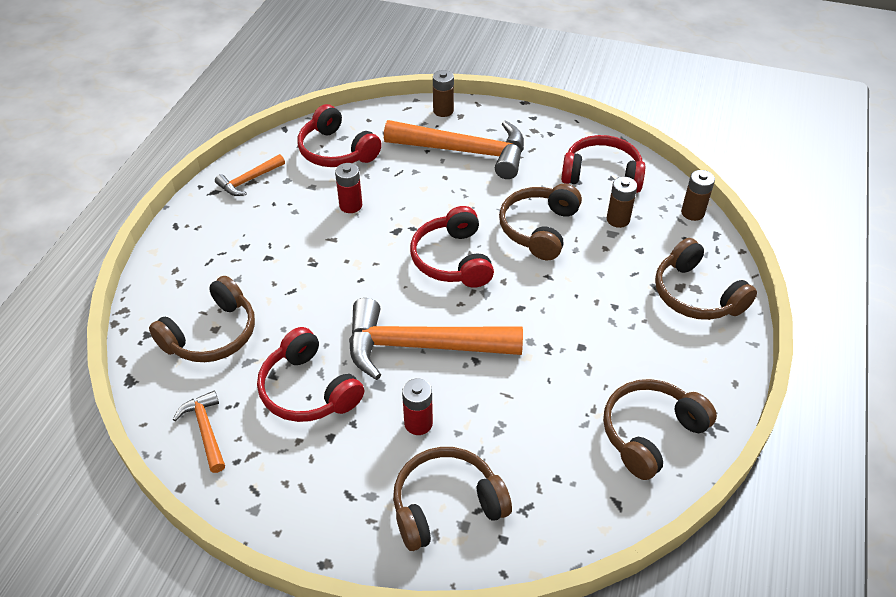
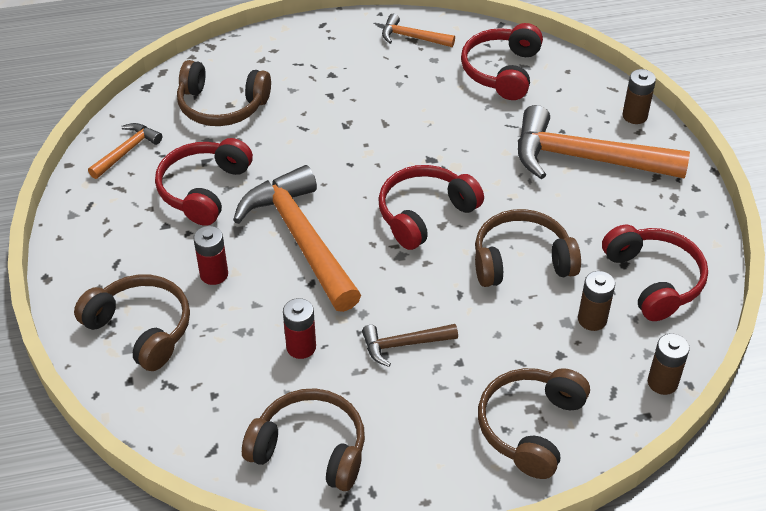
camera: 60 degrees right, 0 degrees up
red battery [335,163,362,213] -> red battery moved to [283,298,316,359]
orange hammer [384,120,524,179] -> orange hammer turned 120 degrees clockwise [518,105,690,179]
none -> brown hammer [362,324,458,367]

